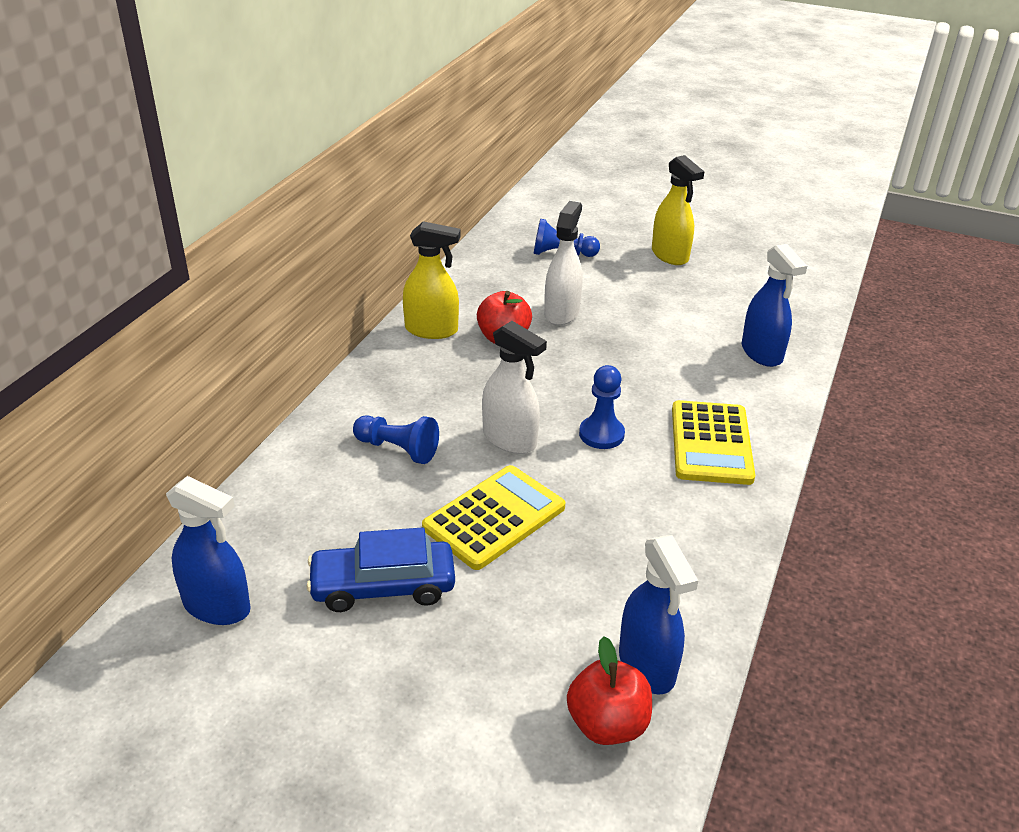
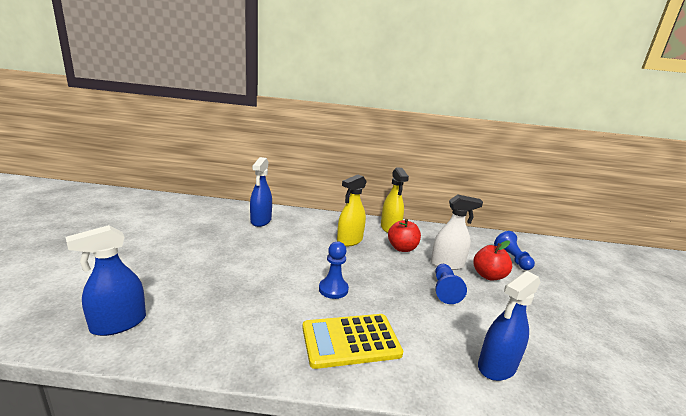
camera: 70 degrees right, 15 degrees down
blue spray bottle [166,476,251,625] -> blue spray bottle moved to [250,157,272,227]
blue car [306,527,455,612] -> none
blue pawn [353,415,439,464] -> blue pawn moved to [435,264,467,304]
yellow calculator [422,465,565,570] -> none
white spray bottle [482,321,547,454] -> none
red apple [567,636,652,745] -> red apple moved to [473,240,512,280]
yellow spray bottle [652,155,705,265] -> yellow spray bottle moved to [337,174,367,247]

